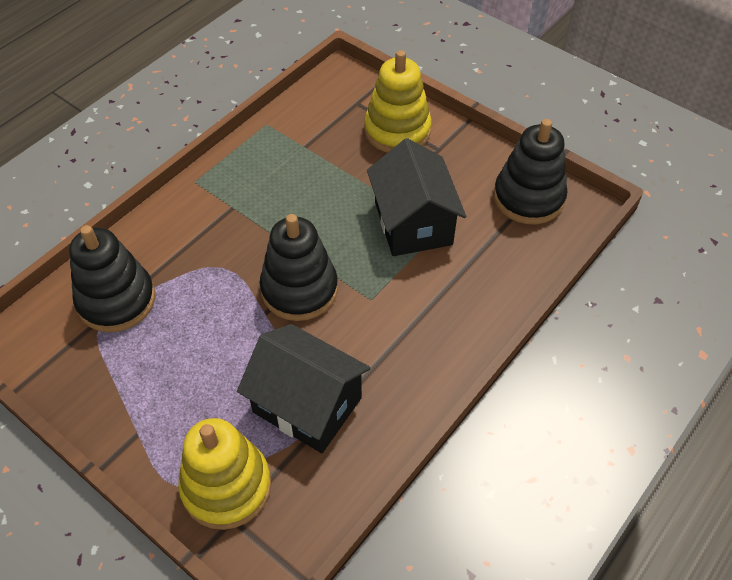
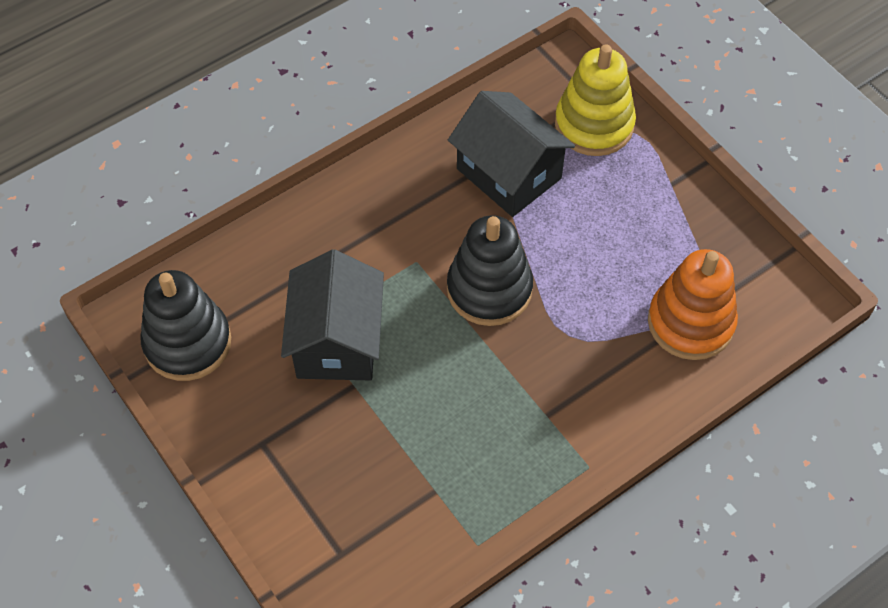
camera: 165 degrees left, 5 degrees up
black stacking toy [69,225,155,332] -> orange stacking toy [648,249,738,360]
yellow stacking toy [364,50,432,153] -> none

